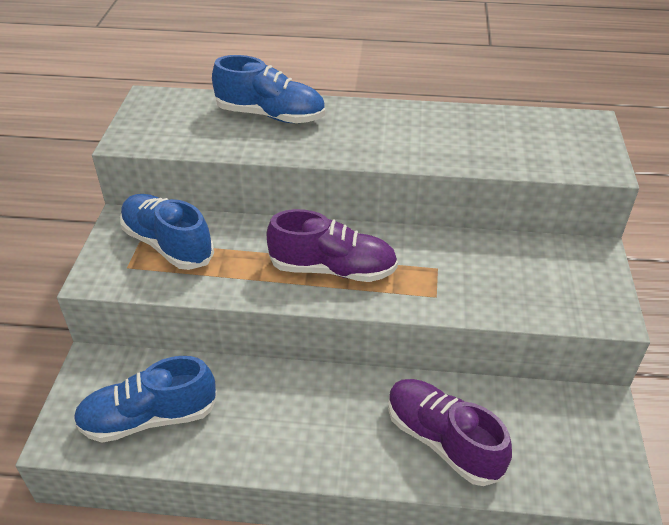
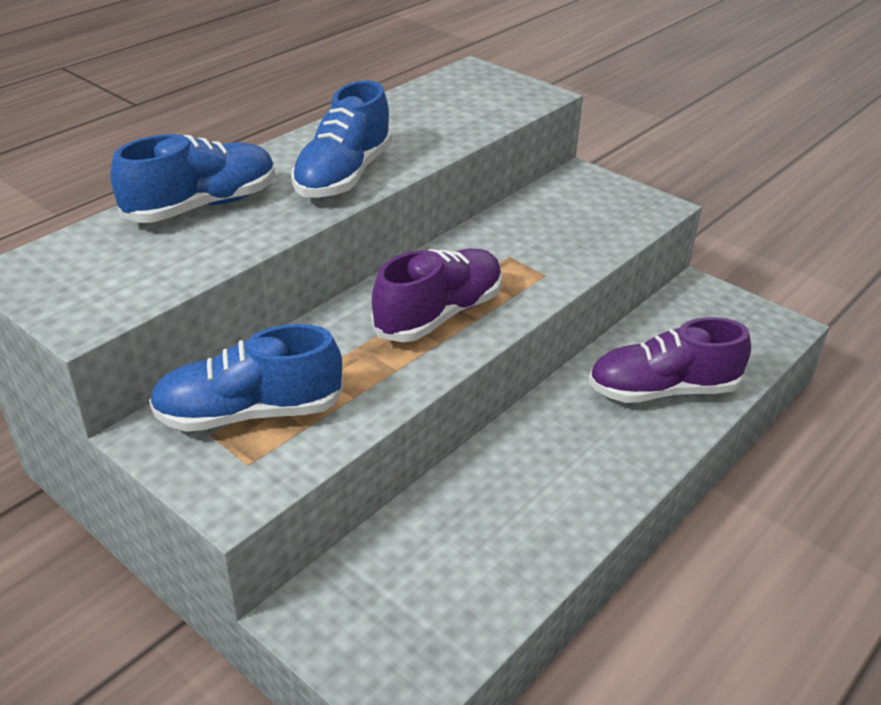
camera: 55 degrees left, 5 degrees down
blue shoe [73,356,217,442] -> blue shoe moved to [291,80,392,198]

